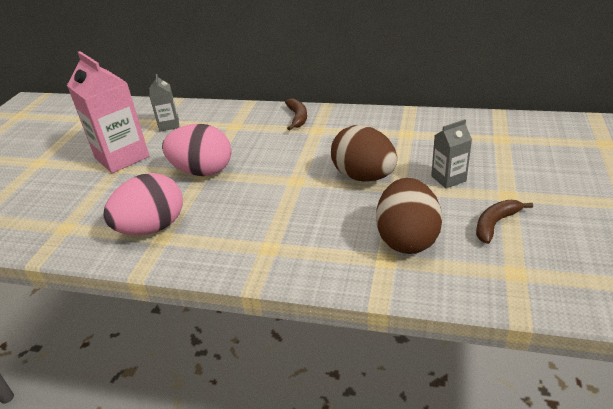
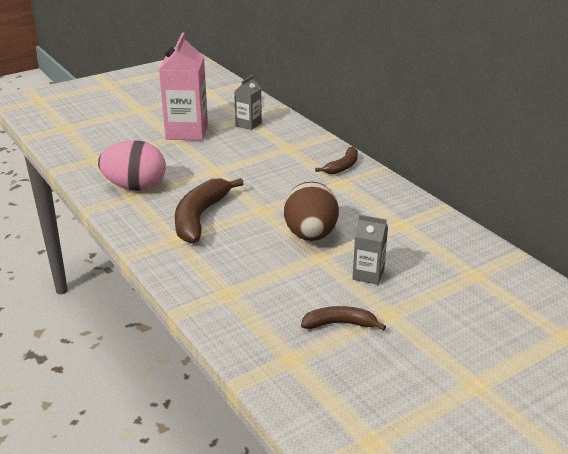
camera: 40 degrees right, 5 degrees down
pink egg [162,124,231,176] -> none
brown egg [376,178,442,254] -> none
none -> brown banana [175,178,244,243]

